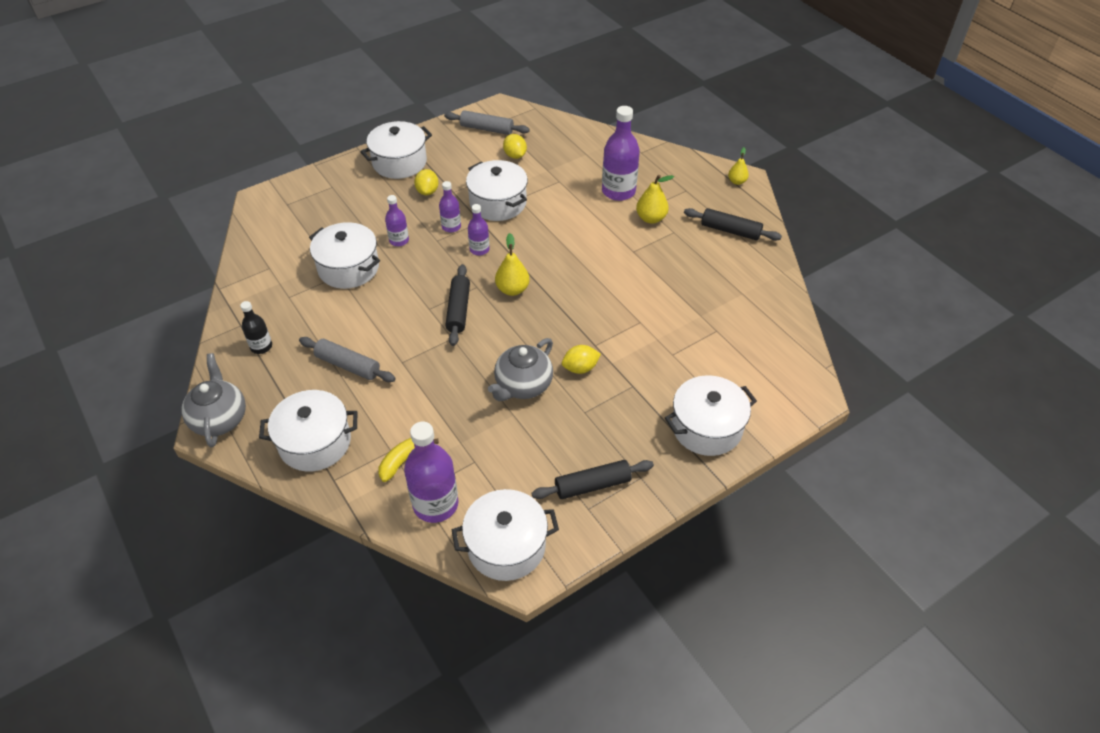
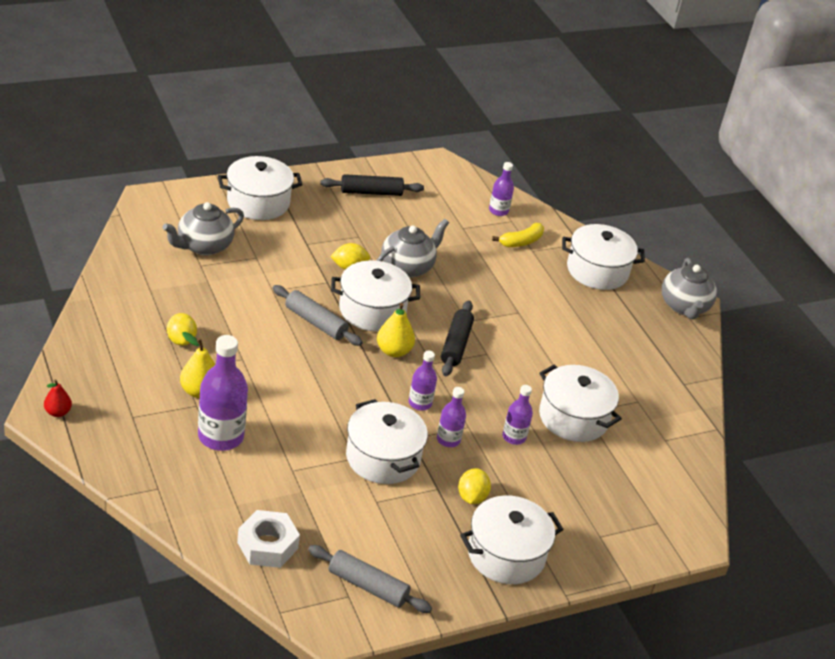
camera: 175 degrees left, 10 degrees down
black bottle [240,301,272,354] -> none
grey rolling pin [299,337,396,382] -> grey rolling pin moved to [273,285,363,346]
purple bottle [404,422,458,523] -> purple bottle [489,162,514,216], size x0.55
white pot [452,489,559,581] -> white pot moved to [331,260,420,331]
yellow lemon [503,134,527,159] -> yellow lemon moved to [167,313,197,346]
black rolling pin [684,208,782,241] -> none
yellow pear [728,147,749,185] -> red pear [44,379,72,417]
none -> grey teapot [163,202,244,256]
none -> white nut [237,510,300,568]

